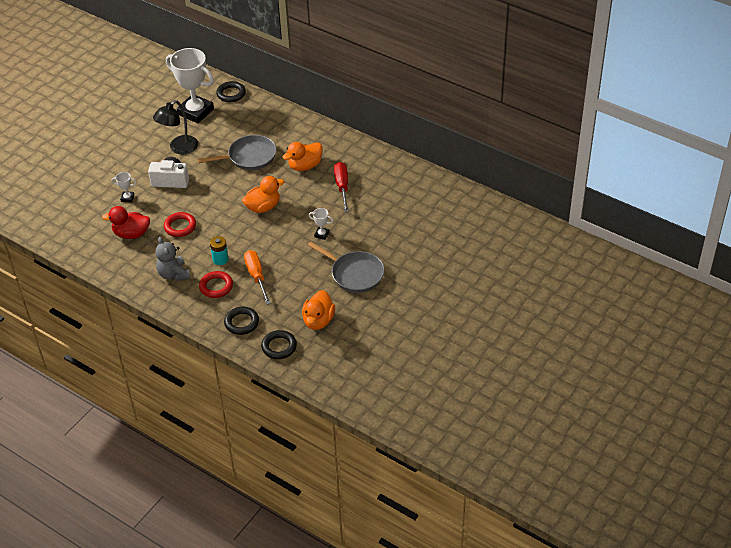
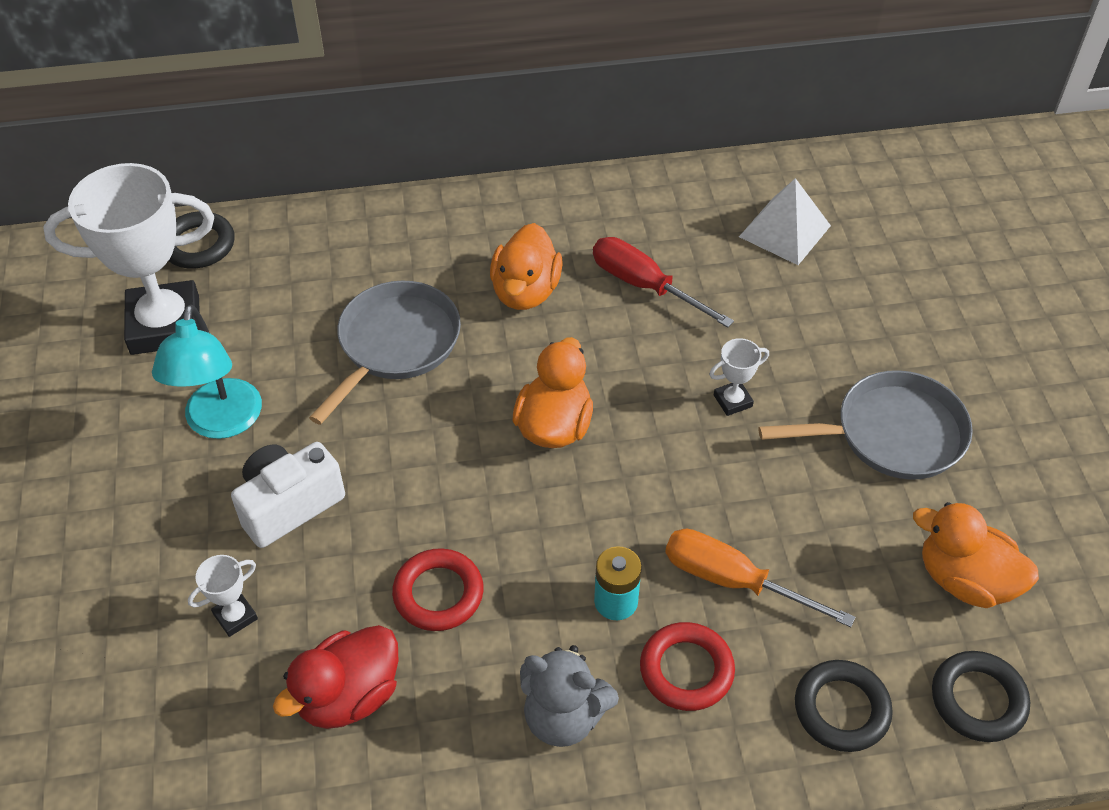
camera: 45 degrees left, 5 degrees up
black lamp [153,100,198,154] -> turquoise lamp [152,305,262,439]
orange duck [302,290,335,330] -> orange duck turned 150 degrees clockwise [913,502,1039,608]
none -> white pyramid [739,178,831,265]

